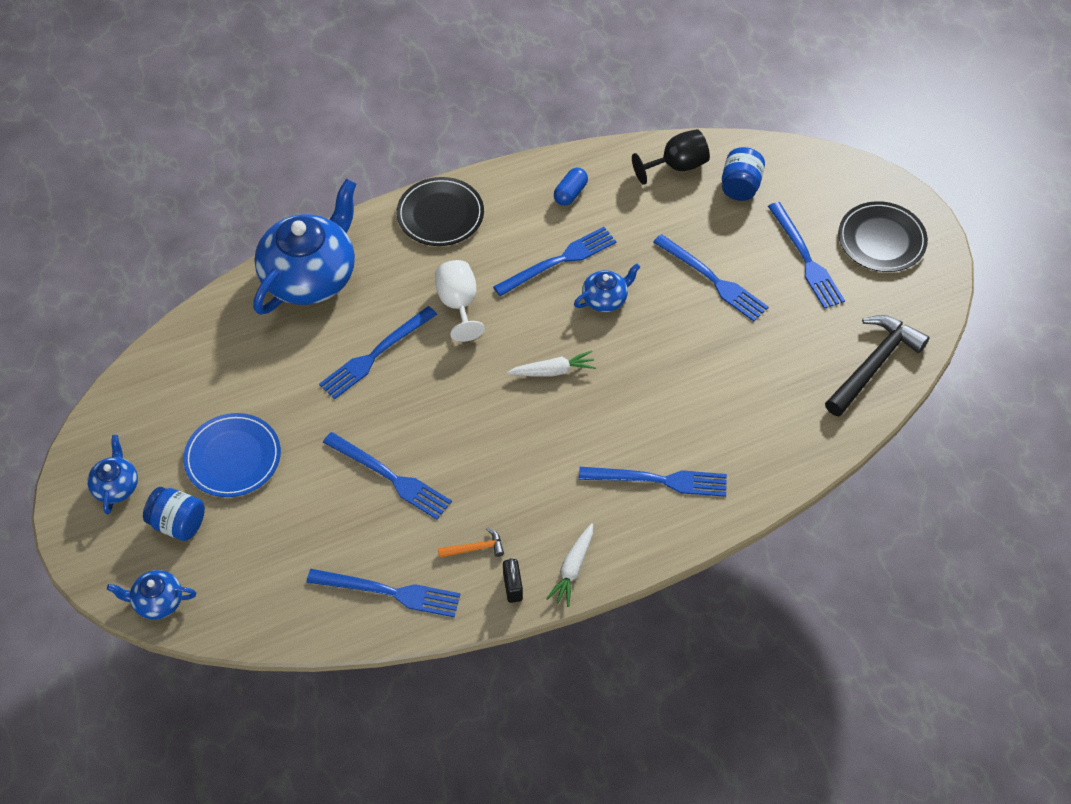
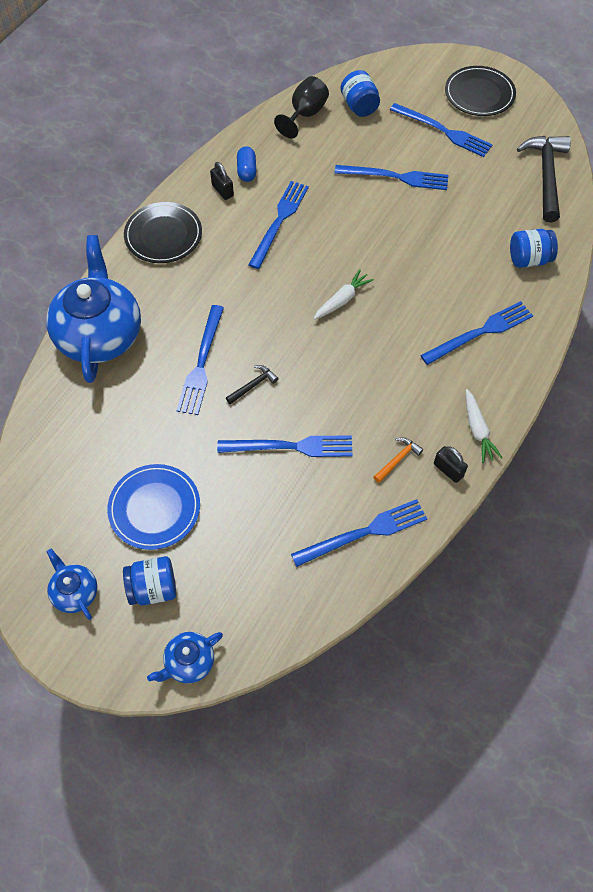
camera: 35 degrees left, 5 degrees up
white goblet [435,260,485,342] -> none
blue teapot [574,264,640,312] -> none
none -> black padlock [210,162,234,200]
none -> black hammer [226,365,278,405]
none -> blue jar [510,229,558,268]

